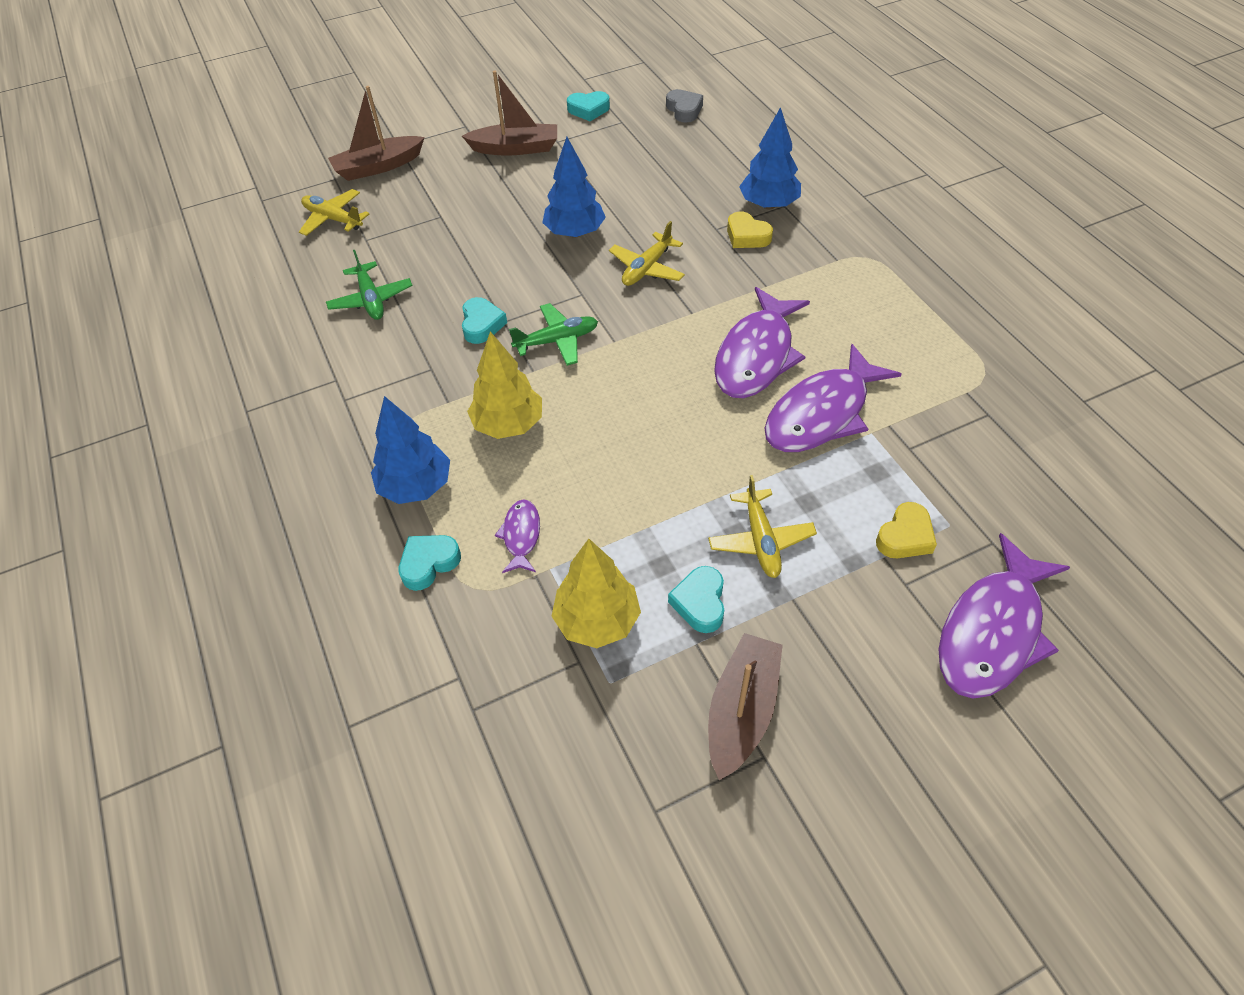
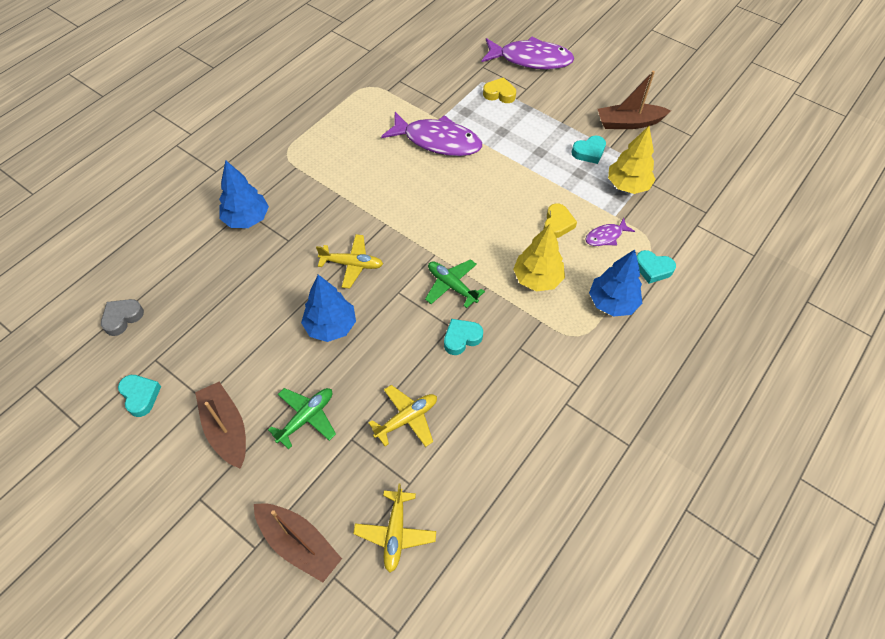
camera: 120 degrees left, 5 degrees up
green plane [326,250,413,320] -> green plane moved to [268,388,336,449]
yellow plane [708,475,817,578] -> yellow plane moved to [369,385,437,447]
purple fish [714,287,810,398] -> none
yellow heart [727,211,773,248] -> yellow heart moved to [544,203,577,238]

